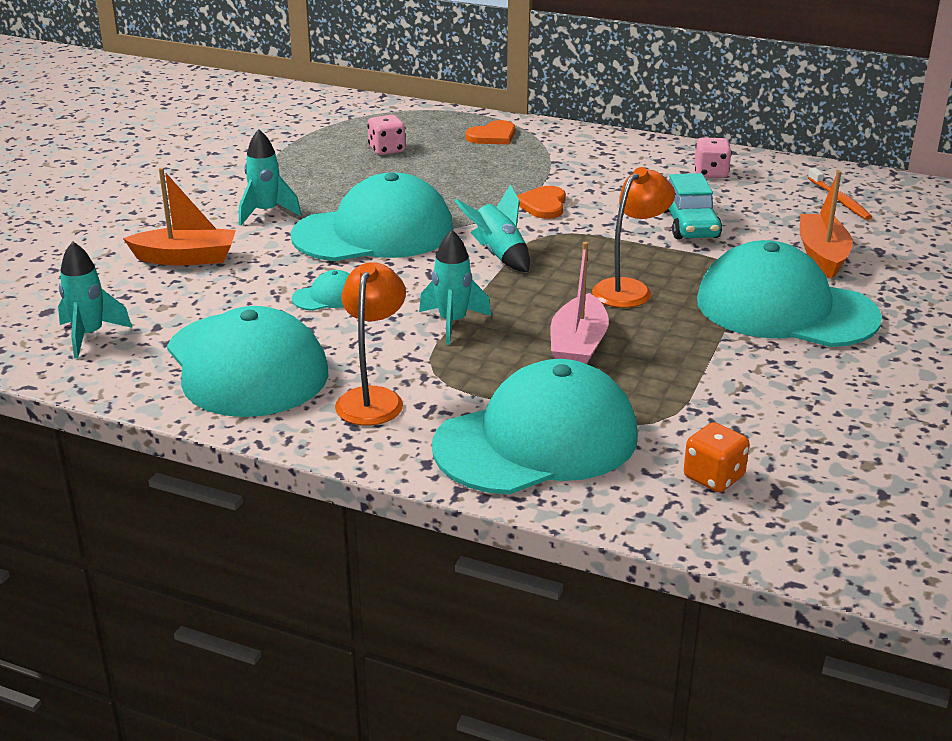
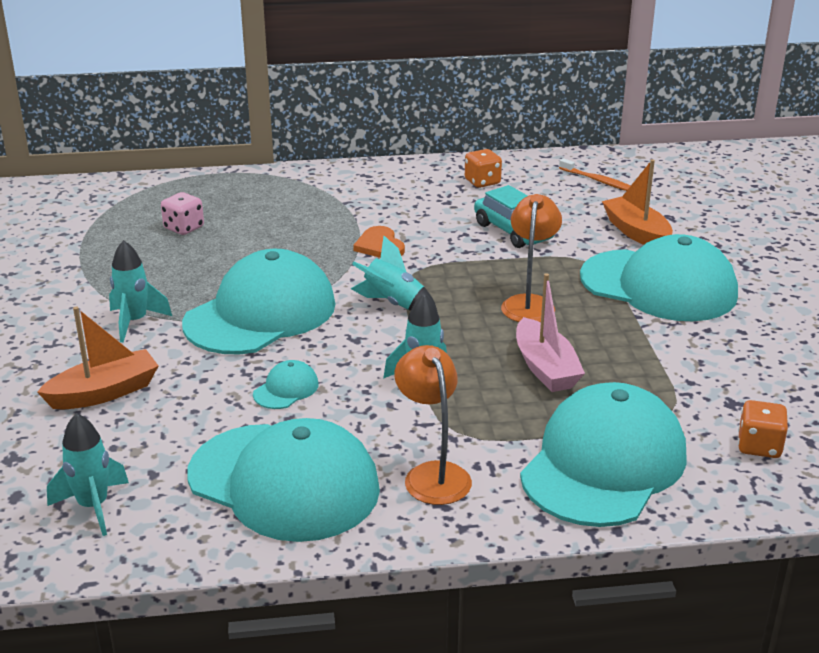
camera: 30 degrees left, 0 degrees up
orange heart [465,120,515,144] -> none
pink dice [694,137,732,178] -> orange dice [465,149,502,188]
turquoise cap [697,240,882,347] -> turquoise cap turned 150 degrees counterclockwise [580,234,738,321]

